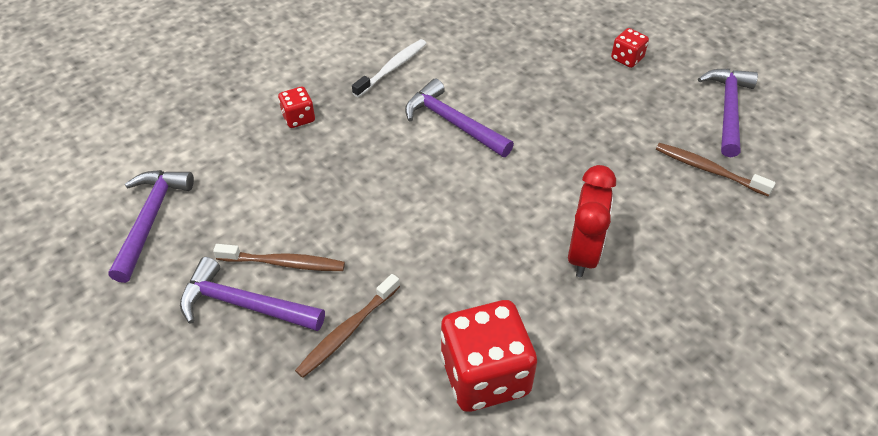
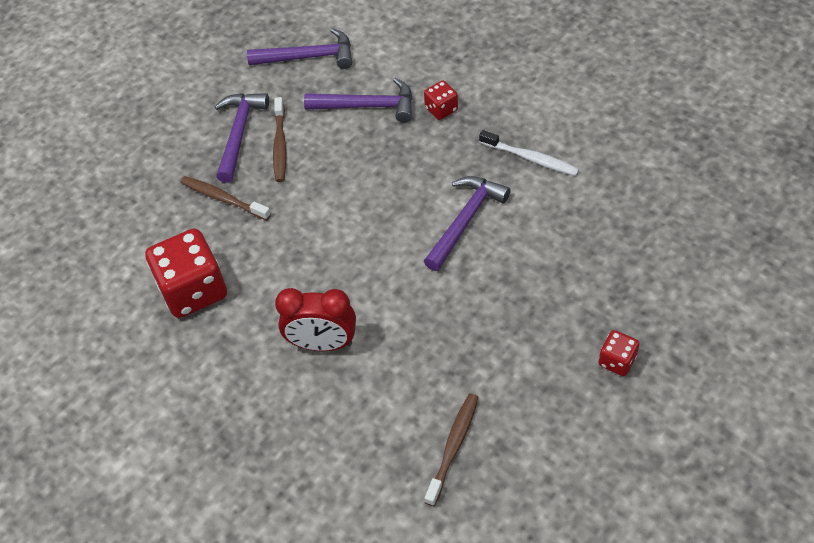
camera: 85 degrees right, 5 degrees up
purple hammer [698,69,758,157] -> purple hammer moved to [304,78,413,123]

